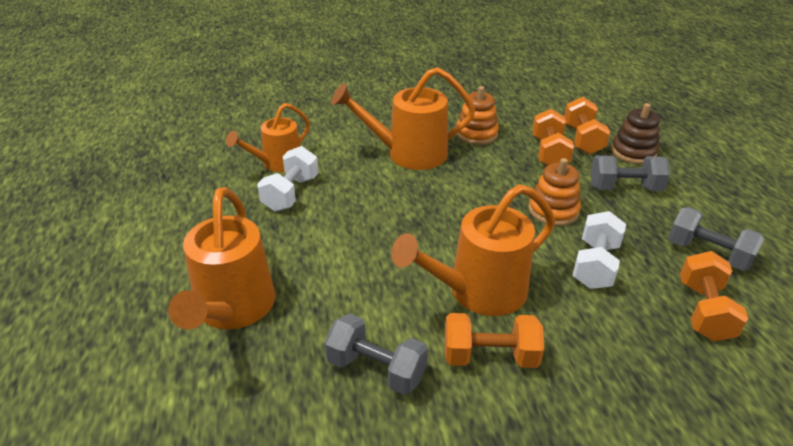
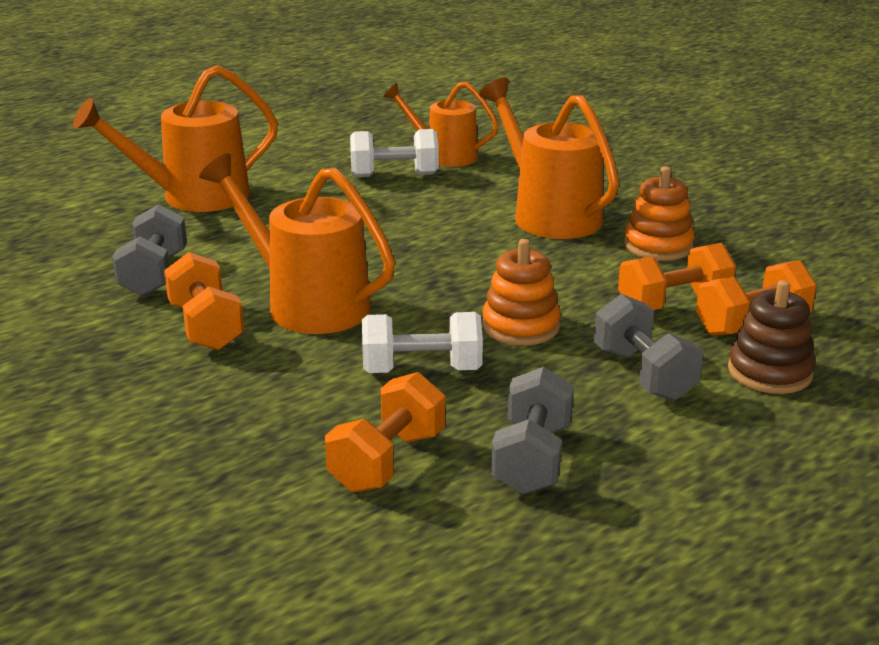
camera: 65 degrees right, 10 degrees down
orange dumbbell [680,251,749,341] -> orange dumbbell turned 45 degrees counterclockwise [325,372,445,493]

